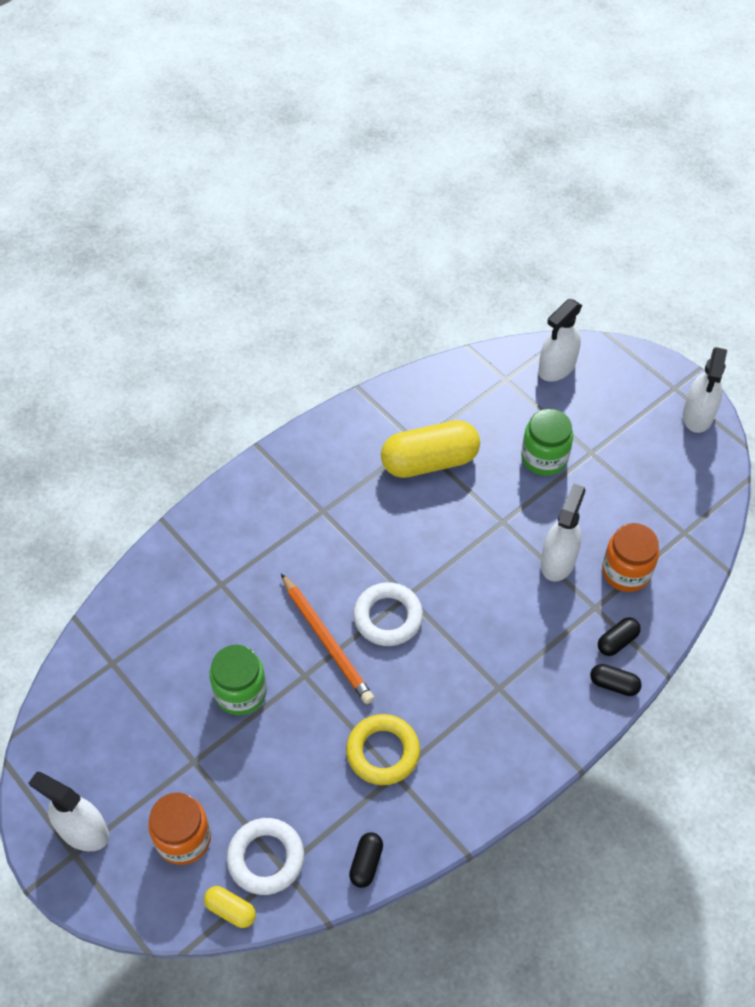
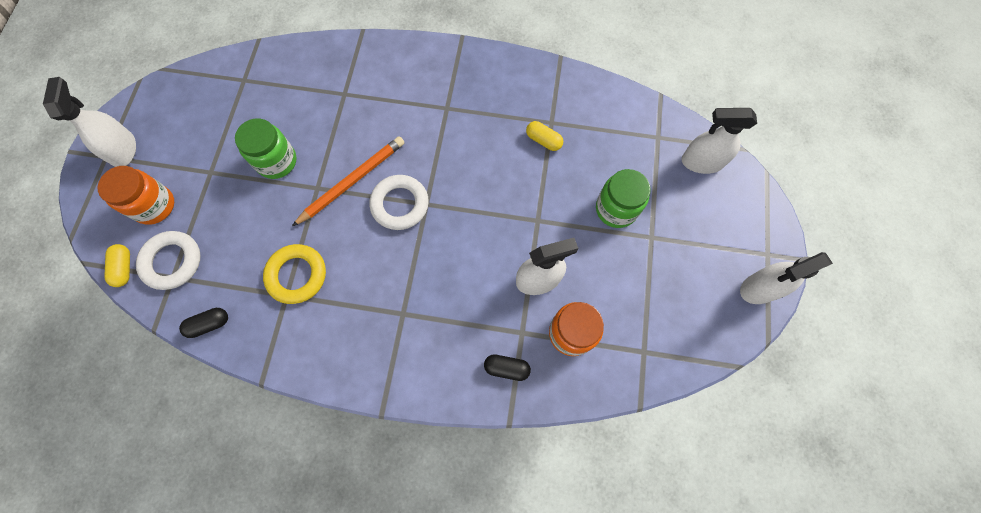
camera: 50 degrees right, 15 degrees up
orange pencil [281,574,374,704] -> orange pencil turned 150 degrees counterclockwise [292,136,404,226]
yellow capsule [381,420,480,478] -> yellow capsule [526,121,563,151], size x0.46
black capsule [590,664,642,696] -> none

